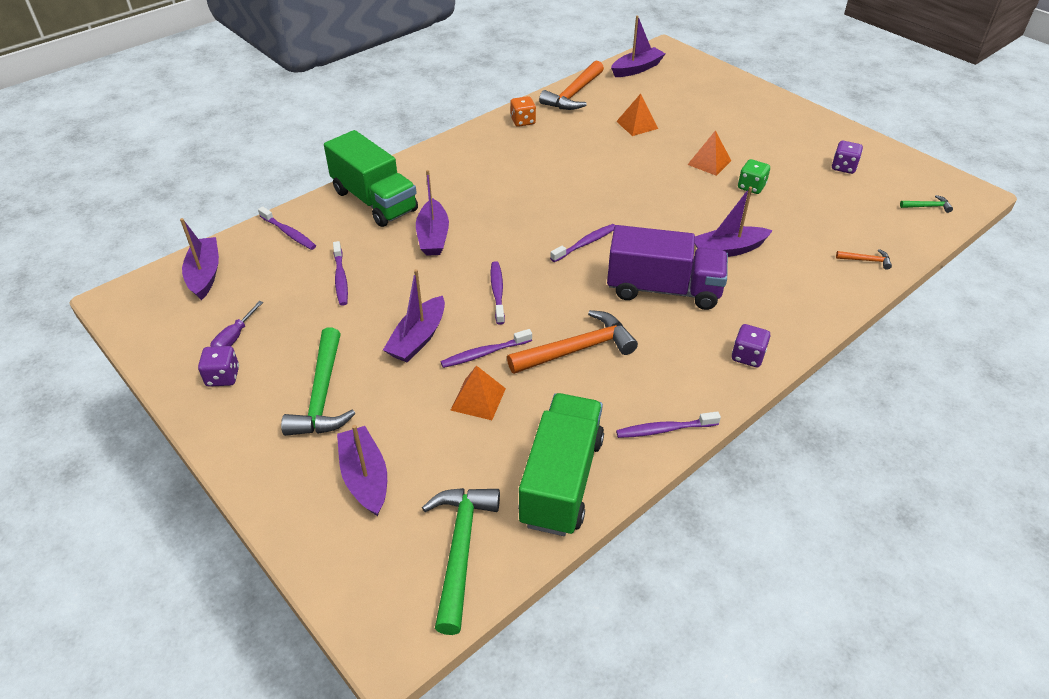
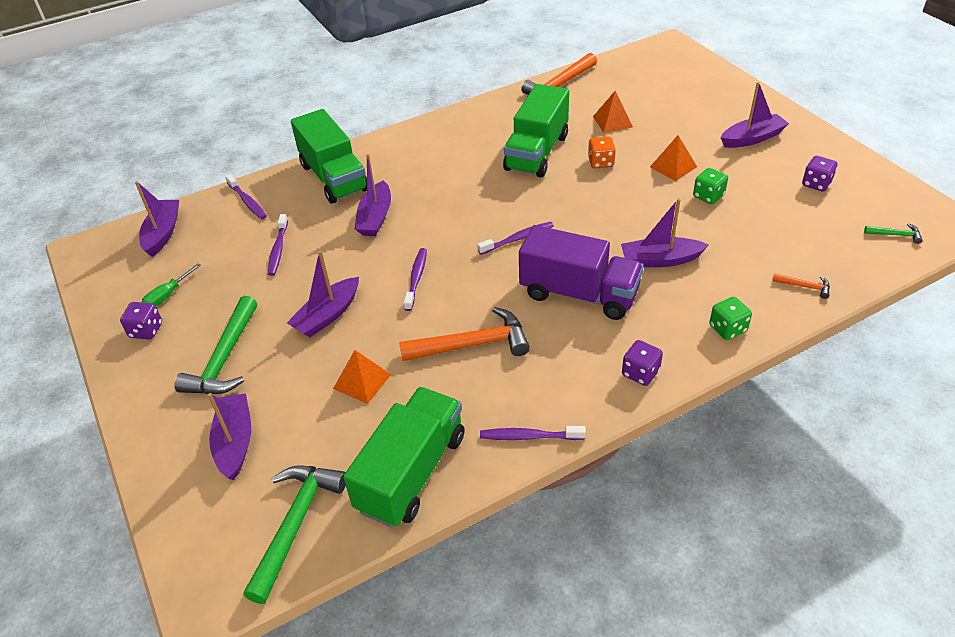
camera: 15 degrees right, 0 degrees up
purple screwdriver [210,301,263,347] -> green screwdriver [142,263,201,307]
purple toothbrush [441,329,532,368] -> none
orange dice [510,96,536,127] -> orange dice moved to [588,137,616,169]
purple boat [611,15,666,77] -> purple boat moved to [721,82,789,148]
none -> green truck [503,84,569,177]
none -> green dice [709,297,752,340]

